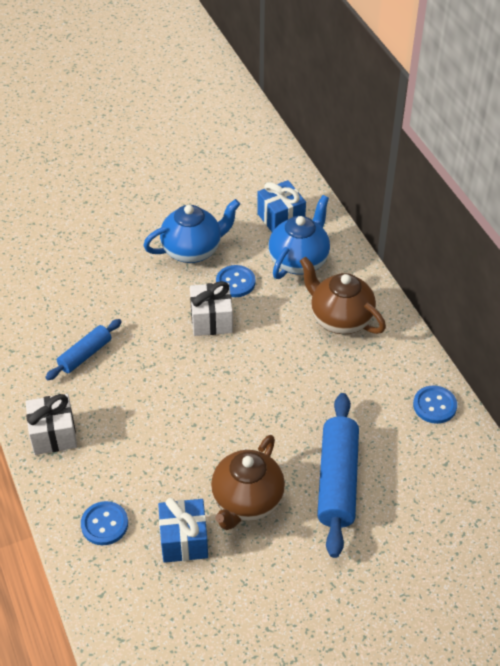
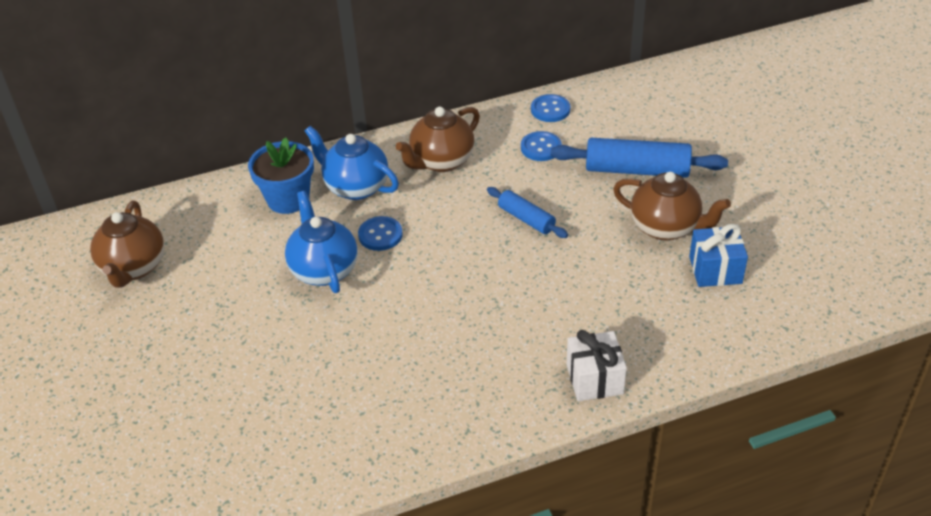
camera: 85 degrees left, 5 degrees down
blue rolling pin [45,319,122,380] -> blue rolling pin moved to [487,187,568,238]
blue button [81,501,128,545] -> blue button moved to [521,131,562,161]
white gift [190,281,233,336] -> none
blue gift [257,180,306,232] -> blue flower pot [248,137,314,214]
none -> brown teapot [90,201,164,288]

